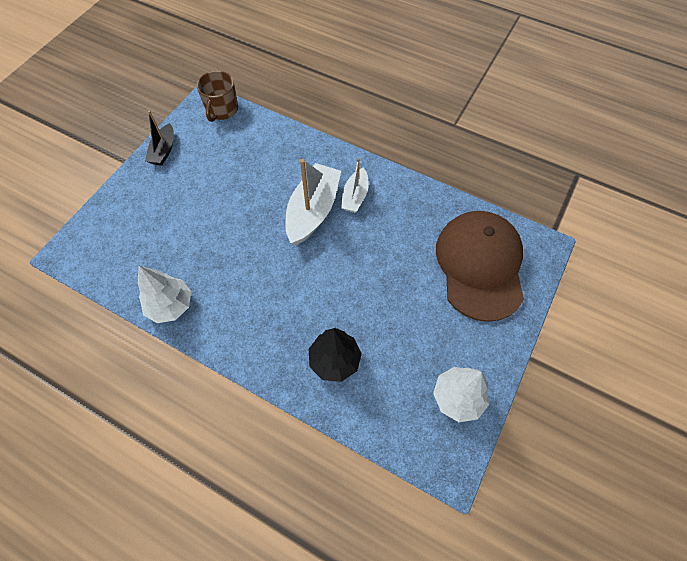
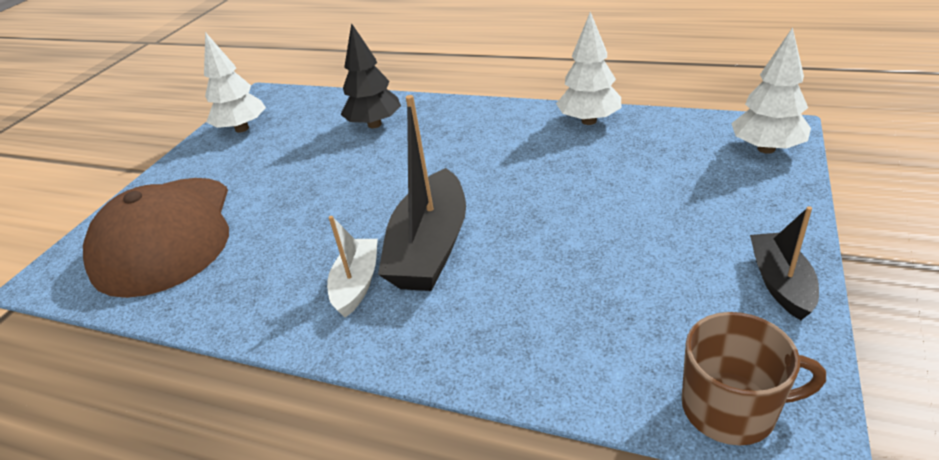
camera: 175 degrees right, 25 degrees down
brown mug [197,71,238,122] -> brown mug turned 90 degrees clockwise [682,312,826,446]
white boat [286,159,341,246] -> black boat [378,95,466,291]
none -> white tree [731,27,811,154]

